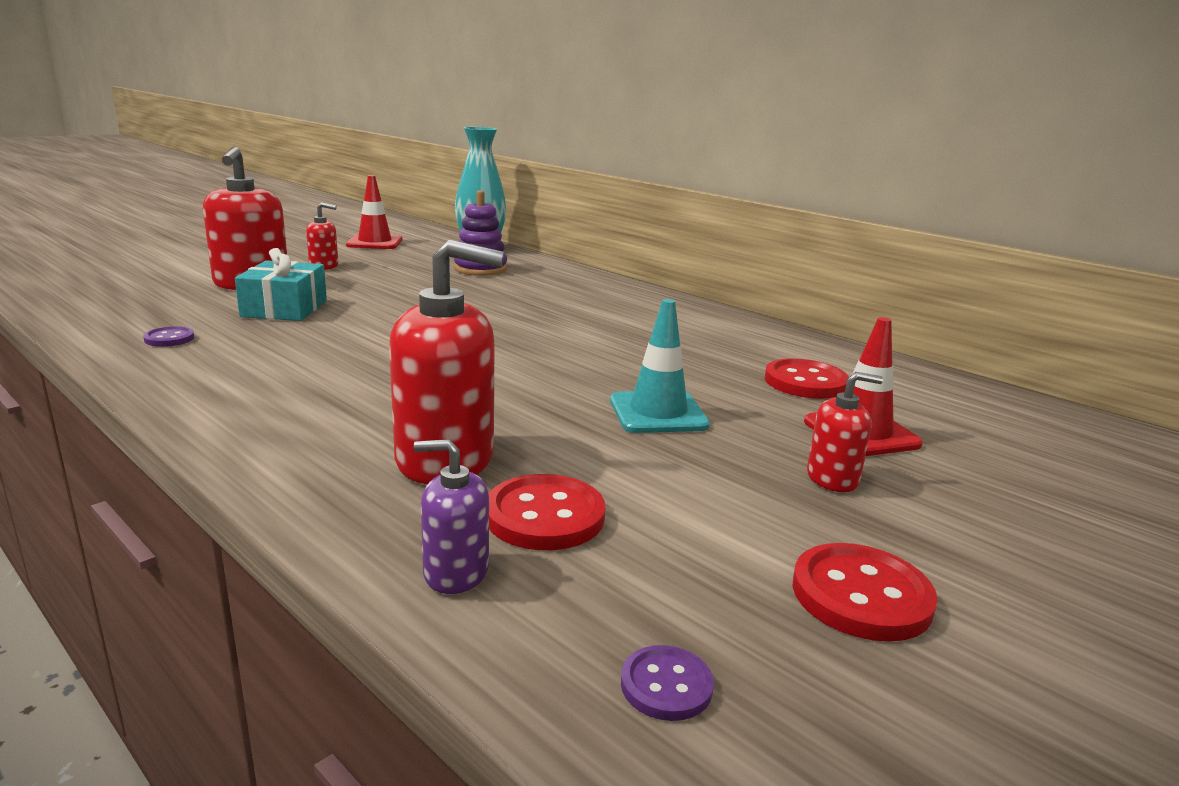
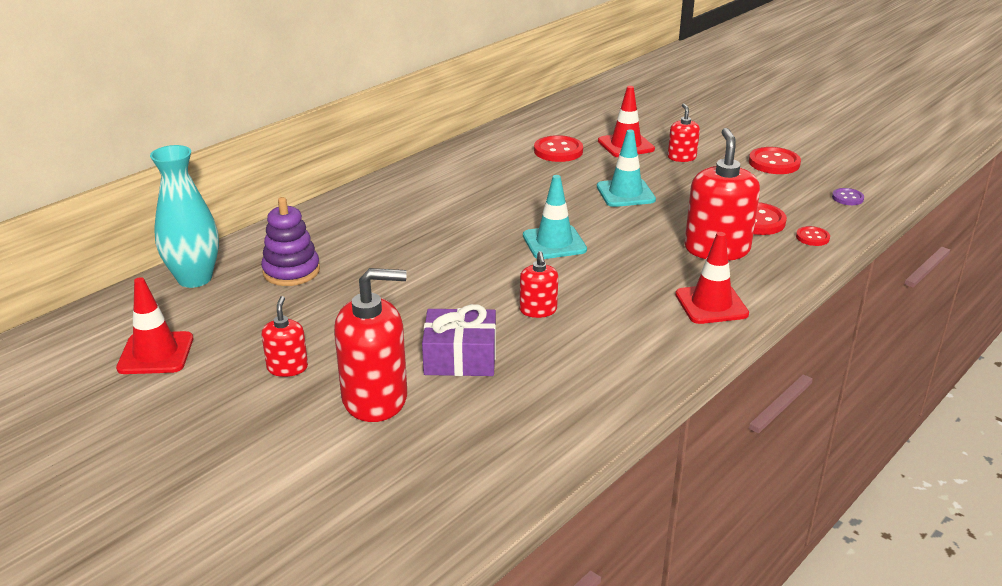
camera: 90 degrees left, 10 degrees up
purple button [143,326,194,347] -> none
turquoise gift [235,248,327,321] -> purple gift [422,304,496,376]
purple soap dispenser [414,439,489,594] -> red button [796,226,830,246]
none -> red soap dispenser [520,251,558,318]
none -> turquoise traffic cone [523,175,587,259]
none -> red traffic cone [675,232,749,324]

